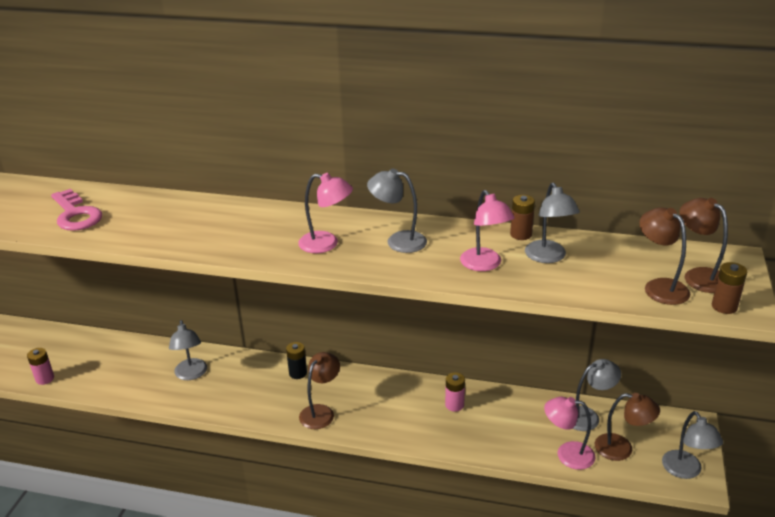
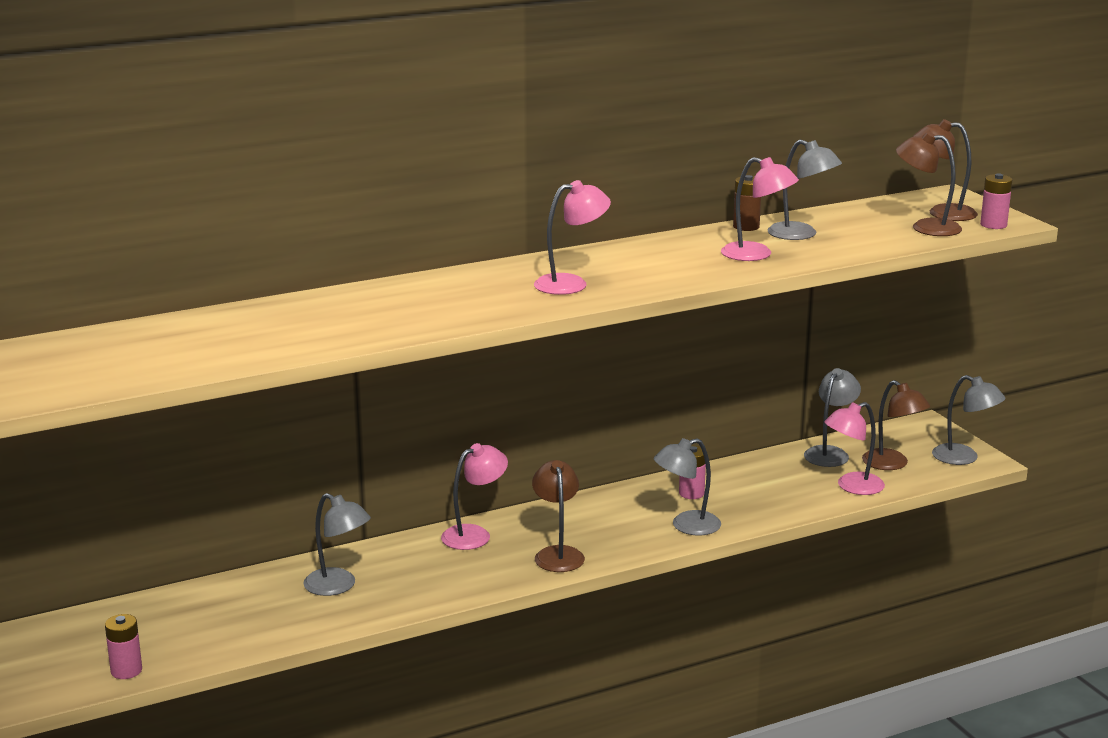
camera: 40 degrees left, 10 degrees down
pink key [51,189,102,231] -> none
black battery [286,342,307,379] -> pink lamp [441,443,508,550]
grey lamp [367,168,427,253] -> grey lamp moved to [654,438,721,535]
brown lamp [595,393,660,461] -> brown lamp turned 75 degrees clockwise [862,380,930,470]
brown battery [712,262,747,314] -> pink battery [980,173,1012,229]

